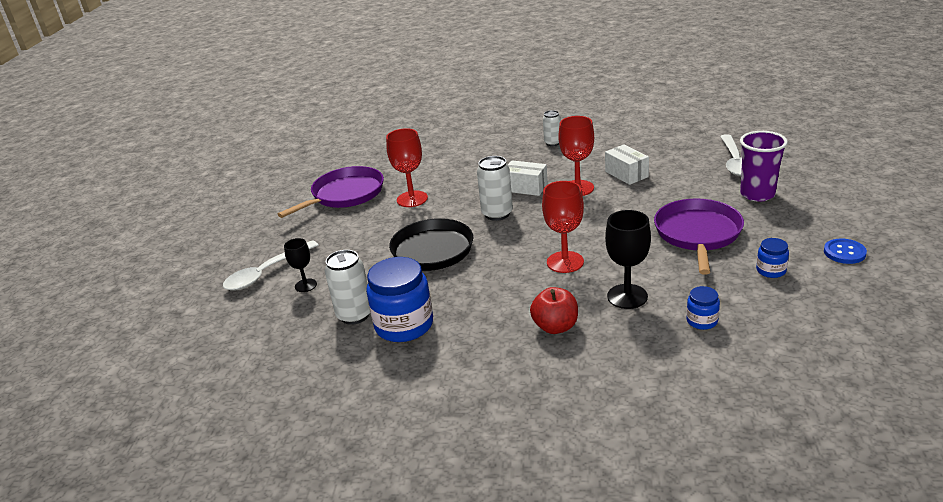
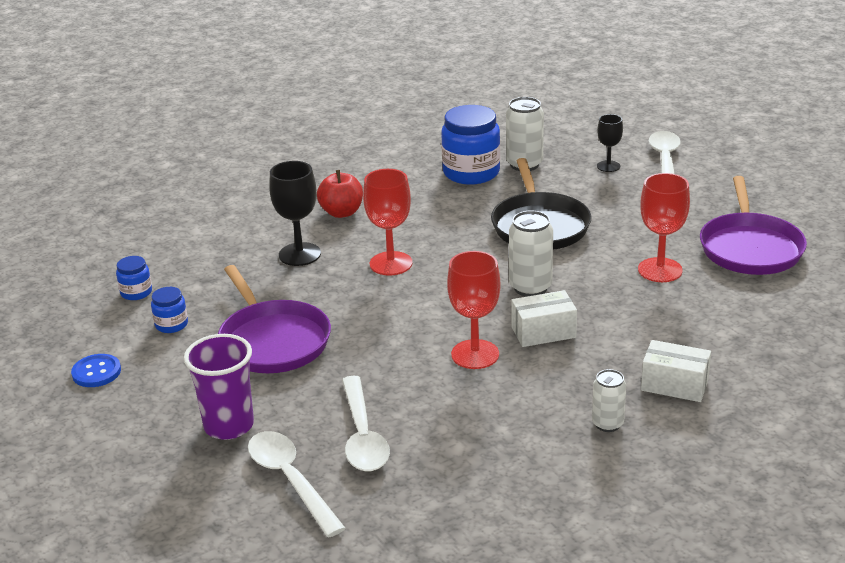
camera: 140 degrees right, 0 degrees up
white box [605,144,649,185] -> white box moved to [641,340,711,402]
blue jar [686,286,720,330] -> blue jar moved to [116,256,152,300]
none -> white spoon [342,376,390,471]

